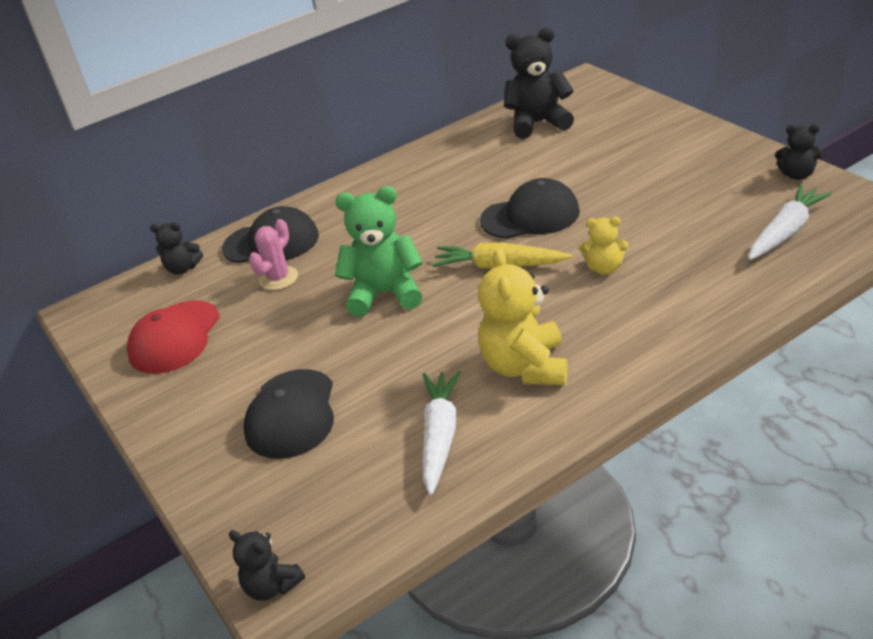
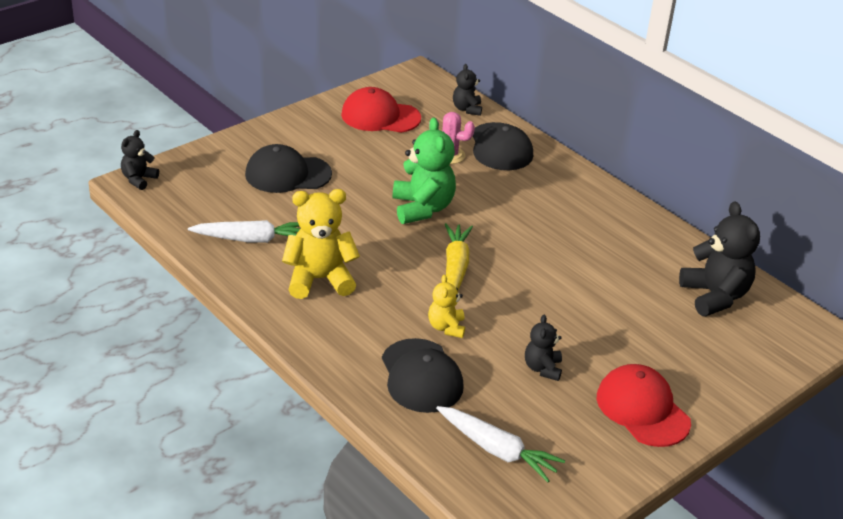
camera: 75 degrees right, 0 degrees up
black cap [480,178,580,239] -> black cap moved to [382,338,464,413]
black teddy bear [775,124,822,180] -> black teddy bear moved to [525,314,562,381]
none -> red cap [597,364,691,447]

